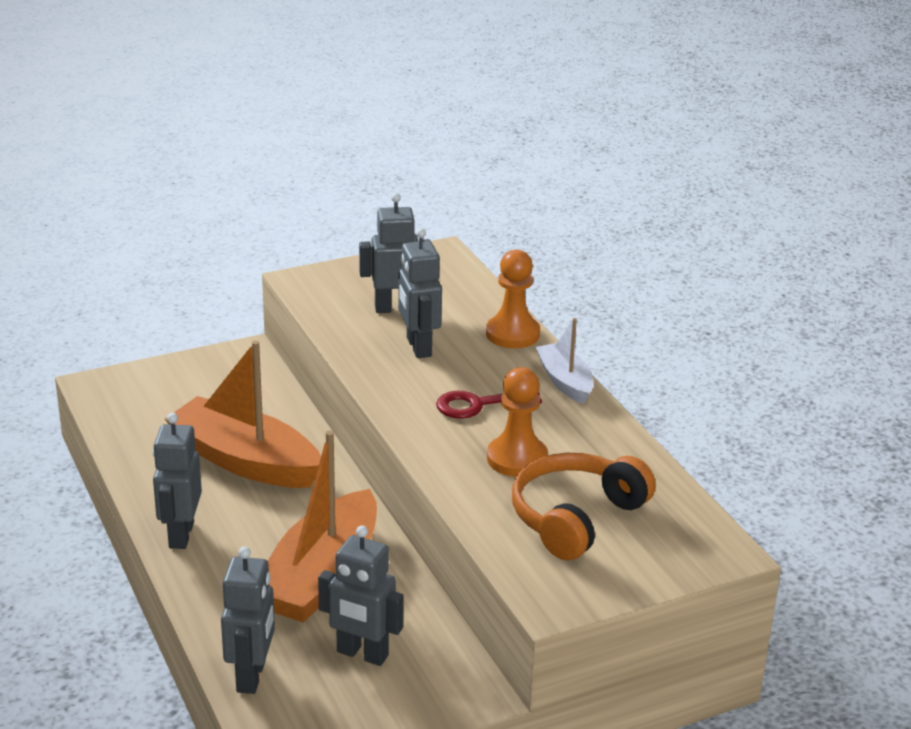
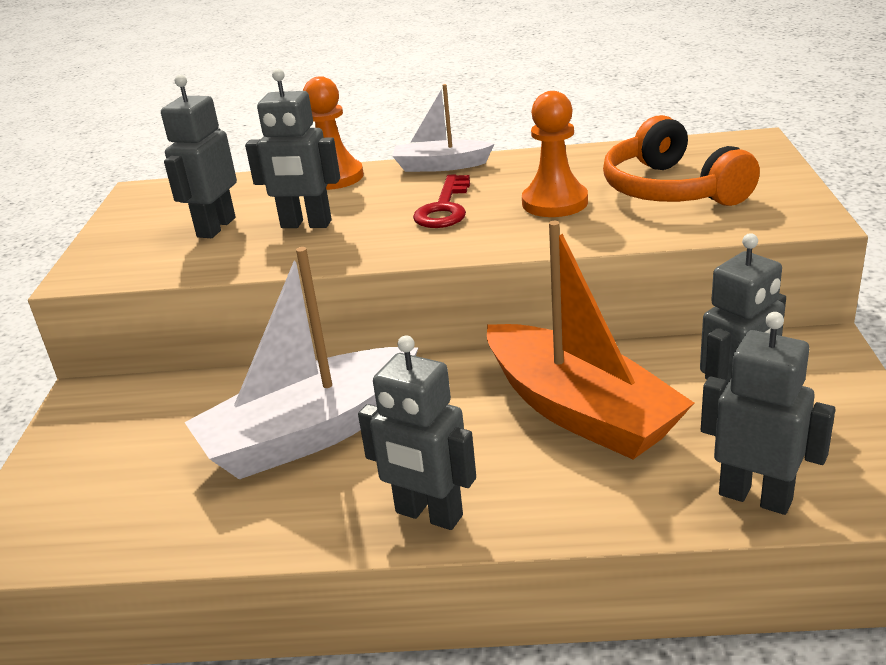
camera: 60 degrees left, 0 degrees up
orange boat [165,340,321,488] -> white boat [185,247,418,479]

